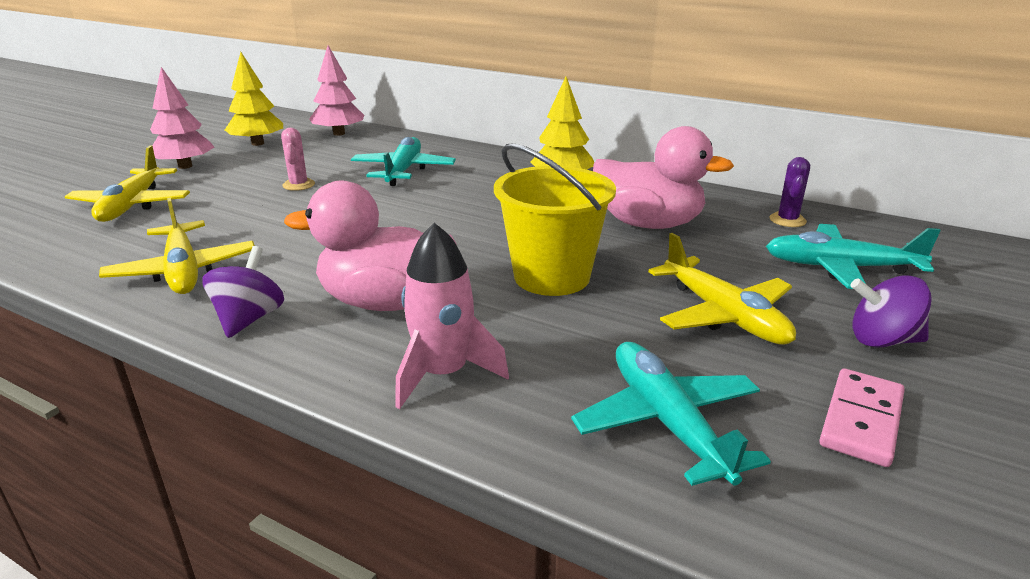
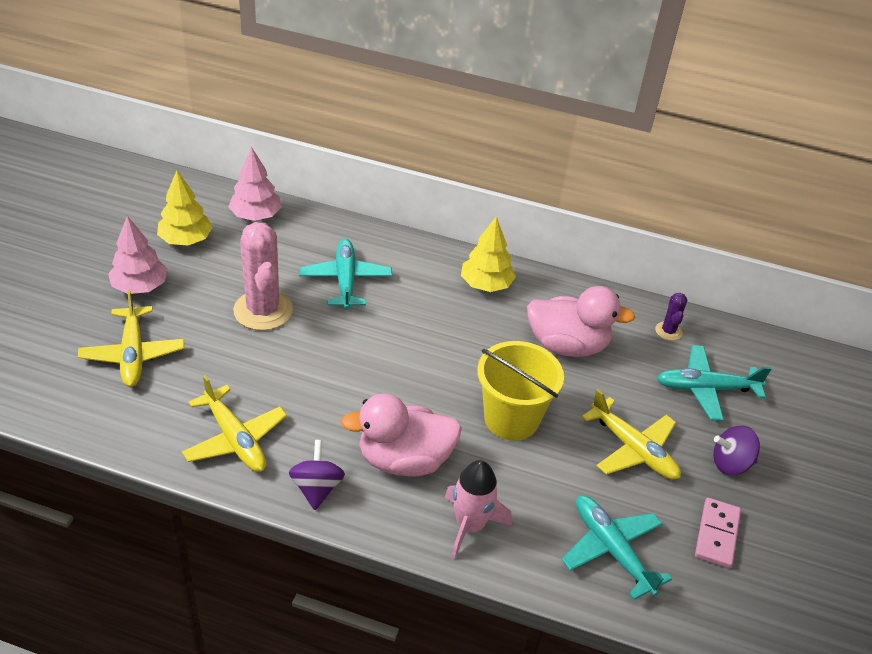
camera: 15 degrees left, 15 degrees up
pink cactus [281,128,315,191] -> pink cactus [233,222,293,331], size x2.12

